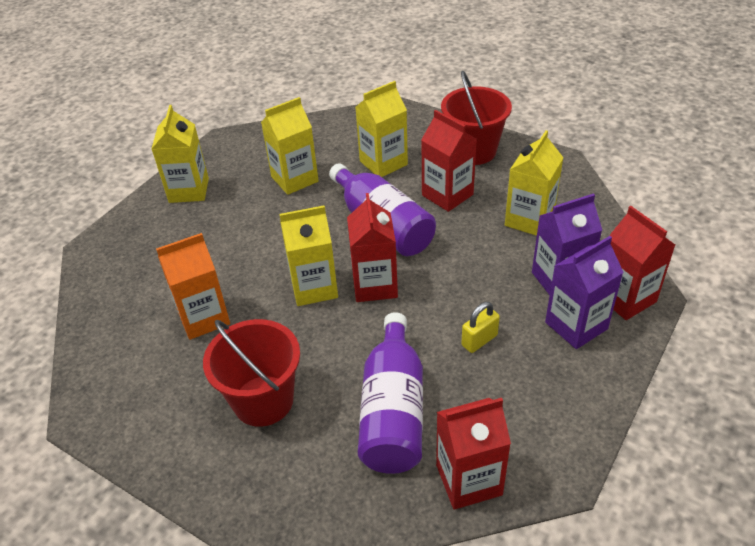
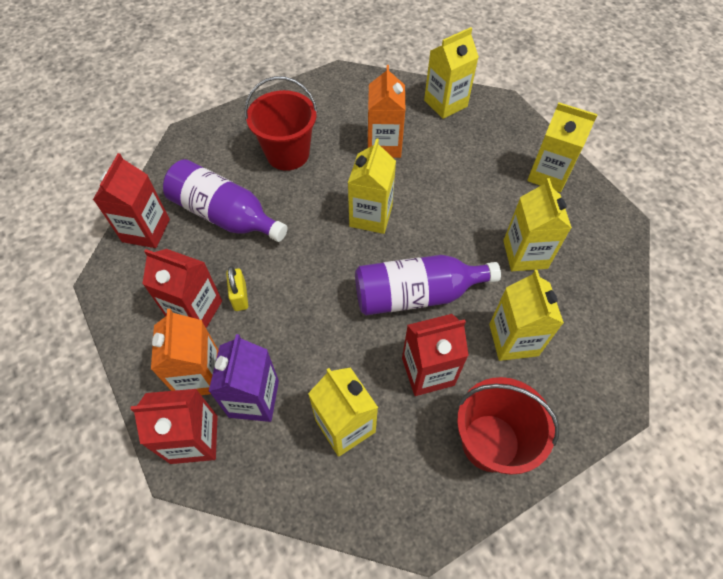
camera: 115 degrees right, 15 degrees up
red carton [347,193,398,302] -> red carton moved to [142,249,222,328]
purple carton [545,236,624,349] -> orange carton [151,309,219,395]
none -> yellow carton [424,27,479,119]

